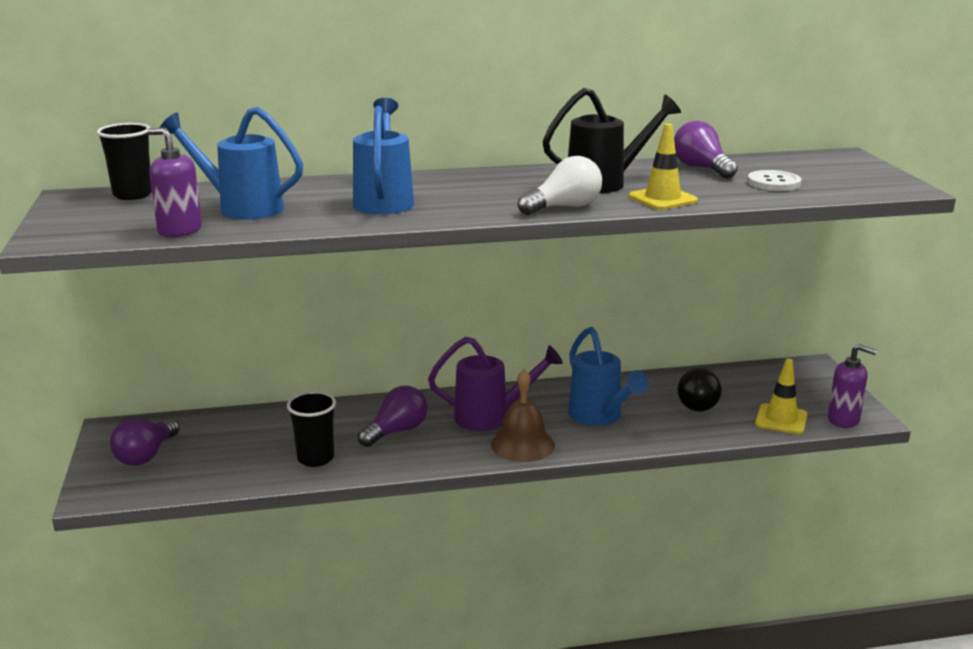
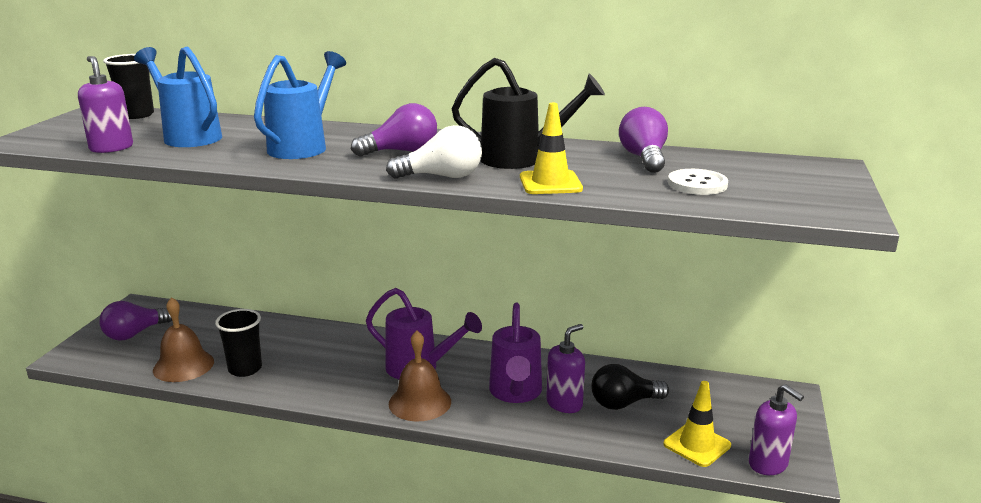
camera: 25 degrees right, 0 degrees up
purple light bulb [358,386,427,447] -> purple light bulb moved to [351,103,437,157]
blue watering can [568,327,649,426] -> purple watering can [489,302,542,403]
black light bulb [677,368,722,412] -> black light bulb turned 45 degrees clockwise [591,364,669,410]
none -> brown bell [153,297,214,382]
none -> purple soap dispenser [546,324,585,413]

